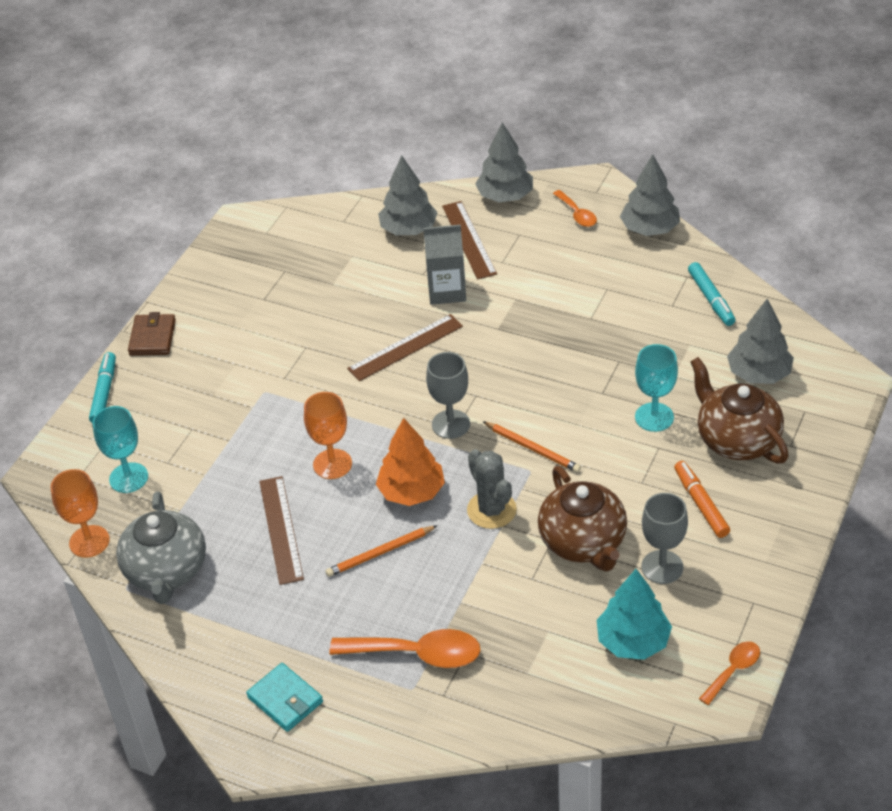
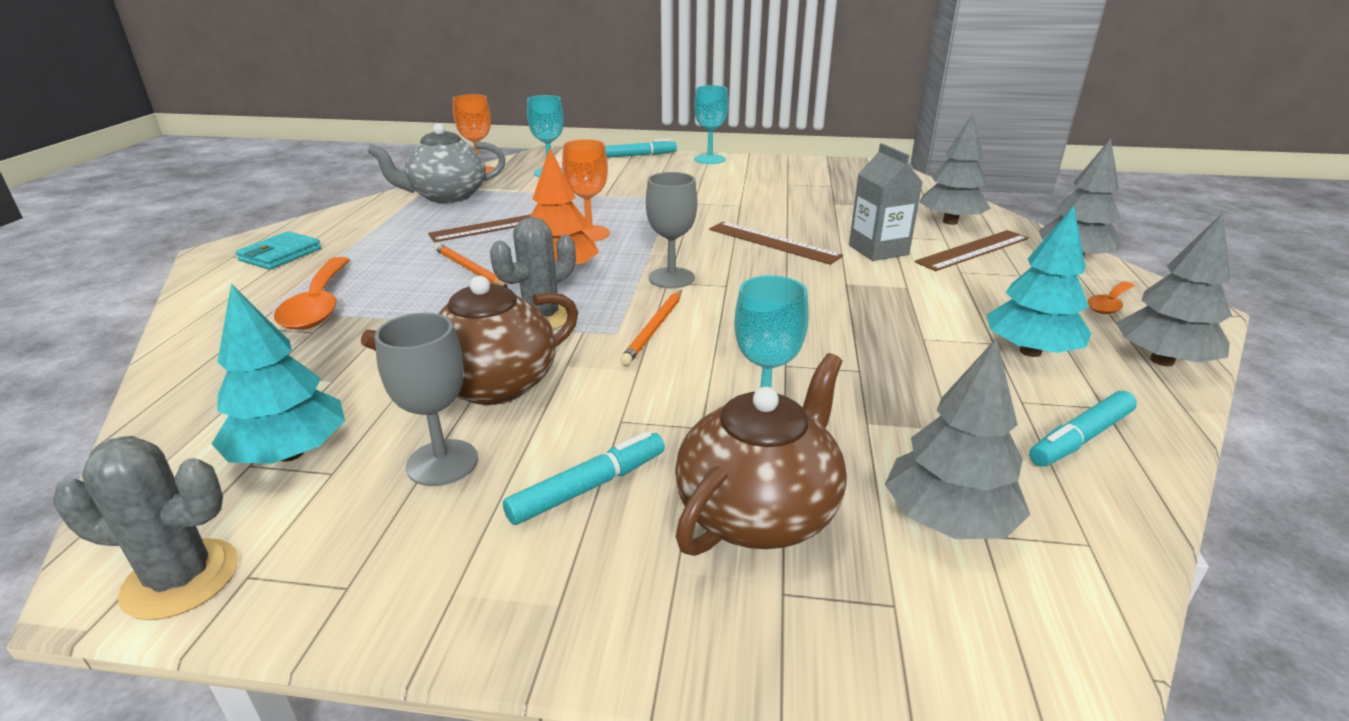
camera: 70 degrees right, 15 degrees down
brown wallet [128,312,176,356] -> turquoise goblet [694,85,729,164]
orange marker [674,461,730,538] -> turquoise marker [503,431,665,525]
orange spoon [699,641,760,705] -> grey cactus [53,436,238,620]
none -> turquoise tree [986,206,1092,357]

